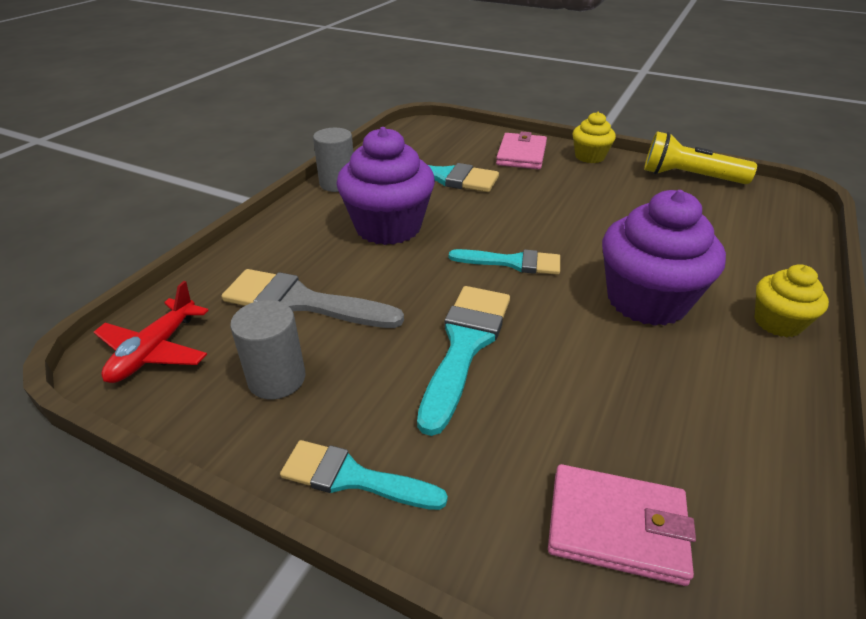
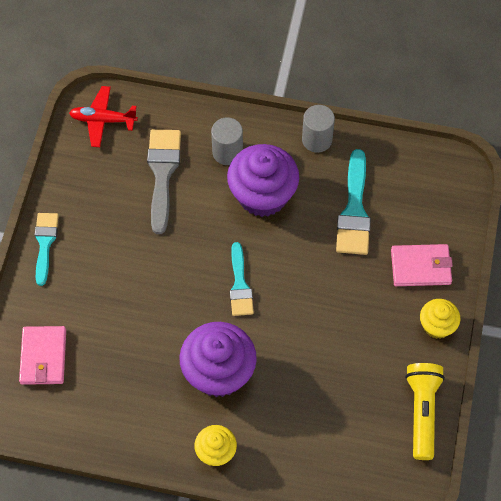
camera: 75 degrees right, 25 degrees up
grey cylinder [230,300,306,399] -> grey cylinder moved to [211,117,243,165]
turquoise brush [417,286,510,436] -> none

